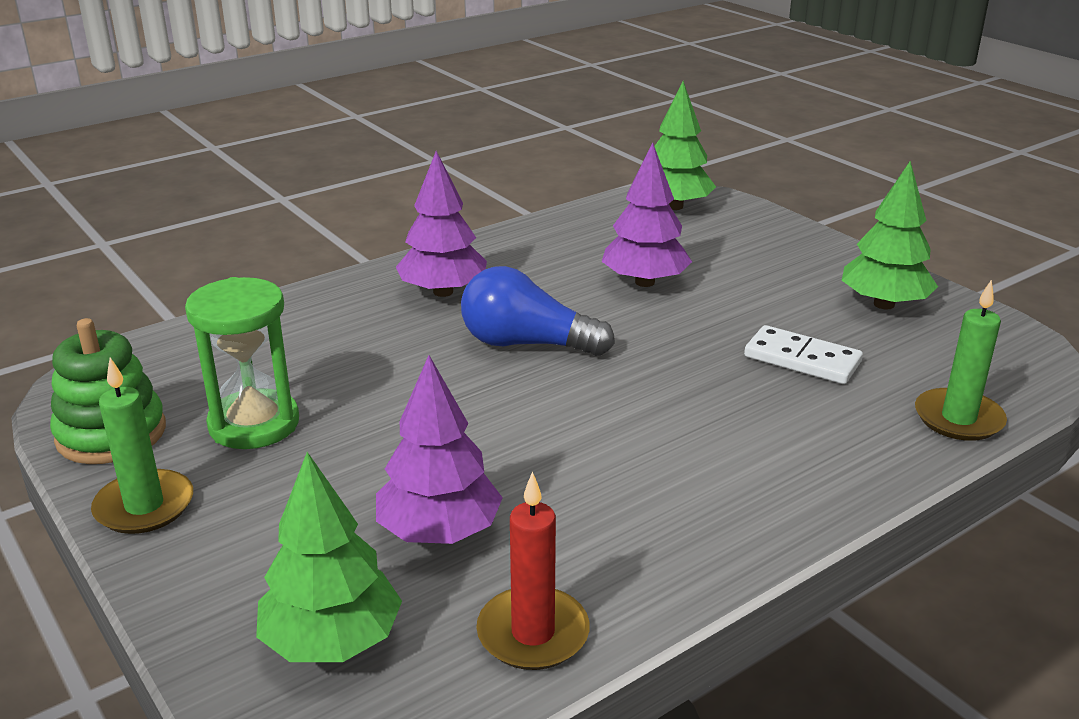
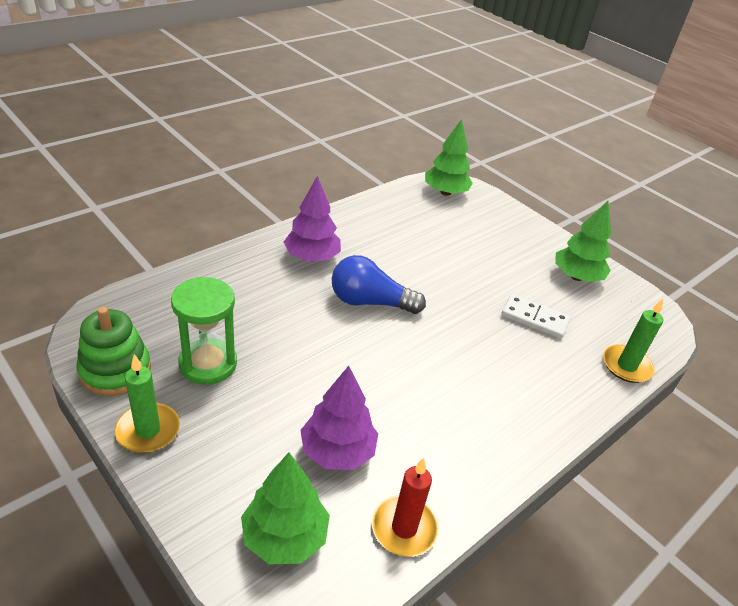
camera: 10 degrees left, 10 degrees up
purple tree [602,143,692,287] -> none

